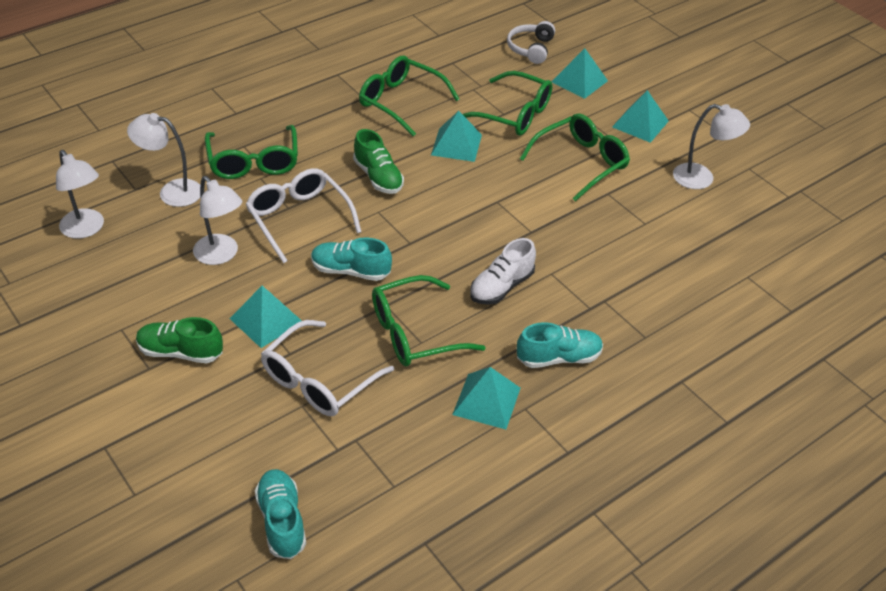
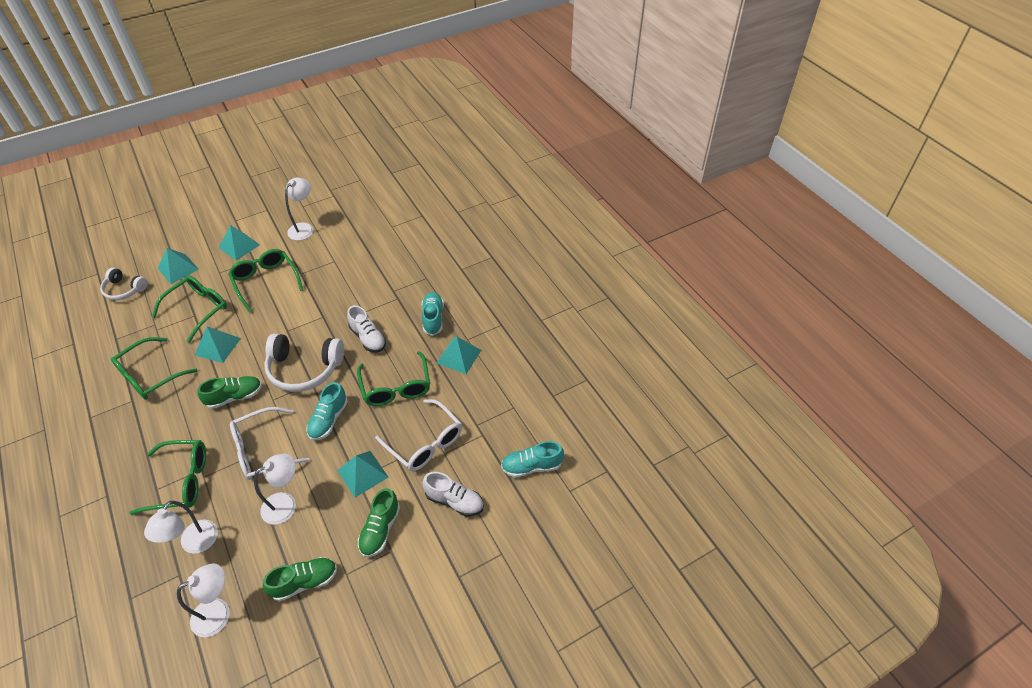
camera: 80 degrees left, 5 degrees up
none -> green shoe [263,557,337,601]
none -> white headphones [264,334,344,392]
none -> white shoe [422,472,484,517]

